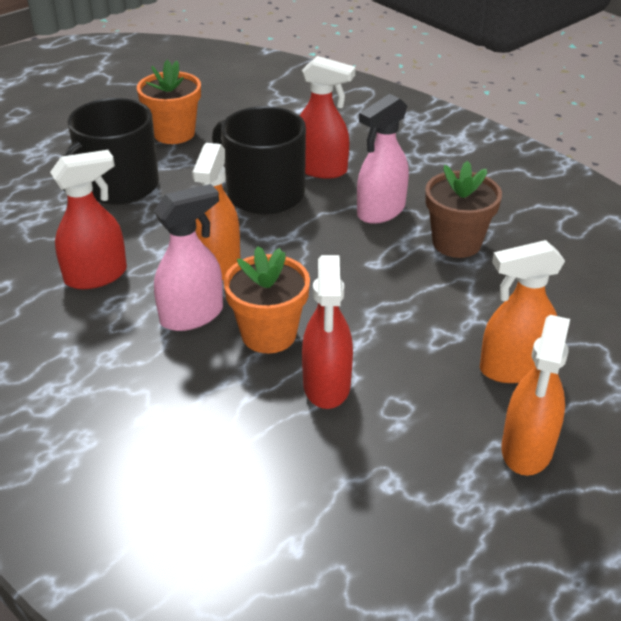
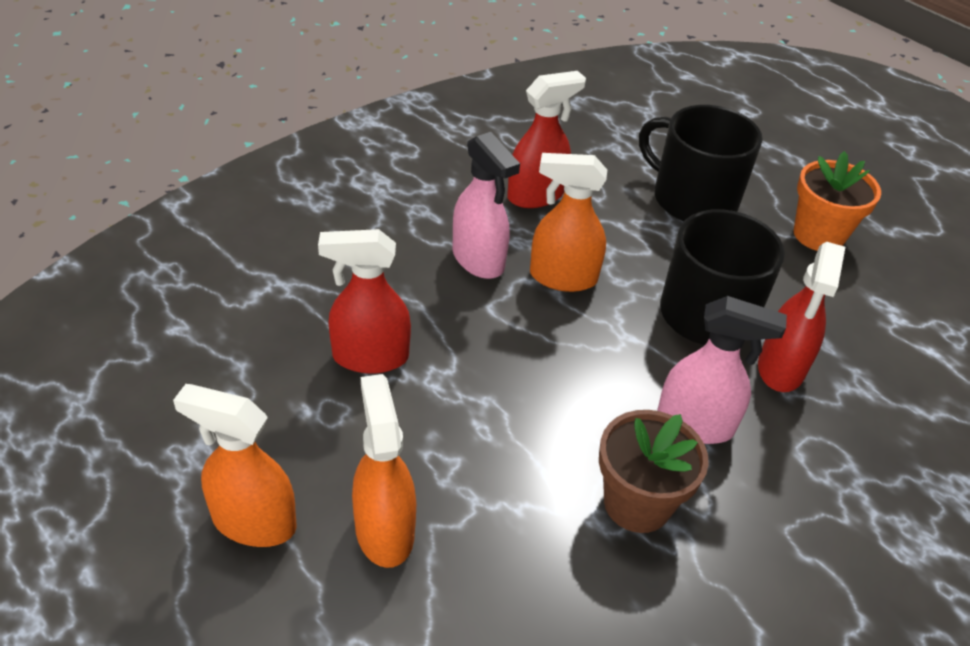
camera: 85 degrees right, 5 degrees up
red spray bottle [50,150,127,289] -> red spray bottle turned 90 degrees counterclockwise [507,71,586,208]
orange flower pot [223,246,310,353] -> none
pink spray bottle [357,94,409,224] -> pink spray bottle turned 150 degrees clockwise [657,296,787,444]

